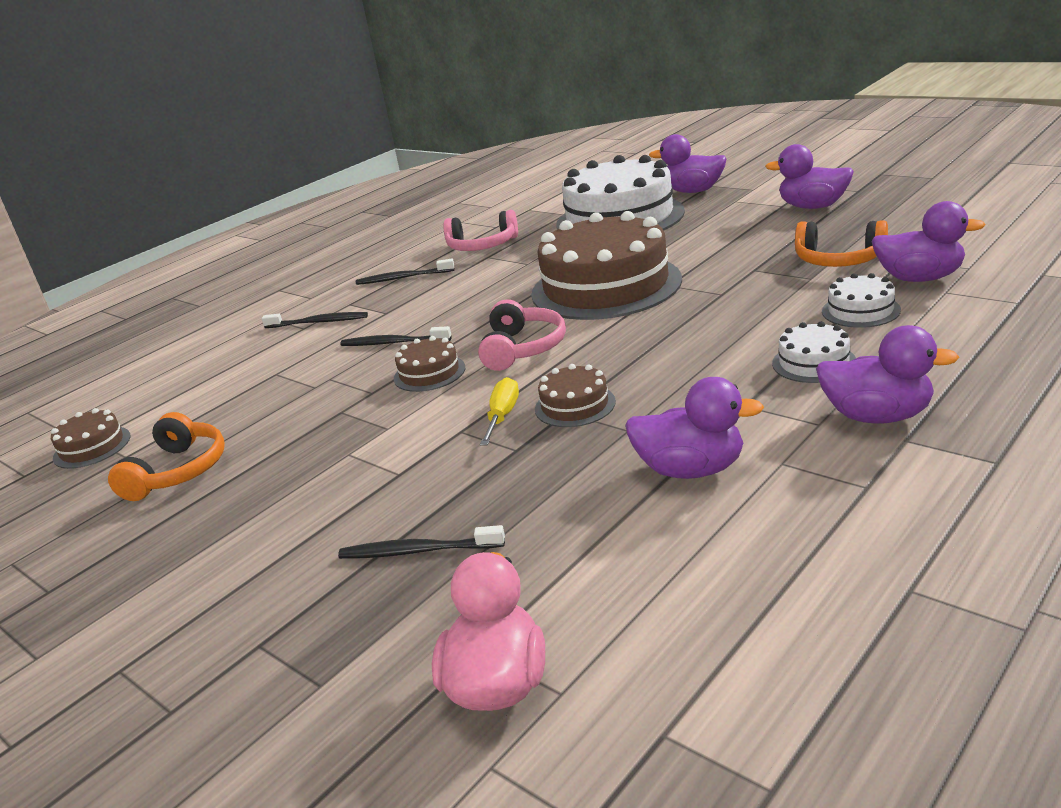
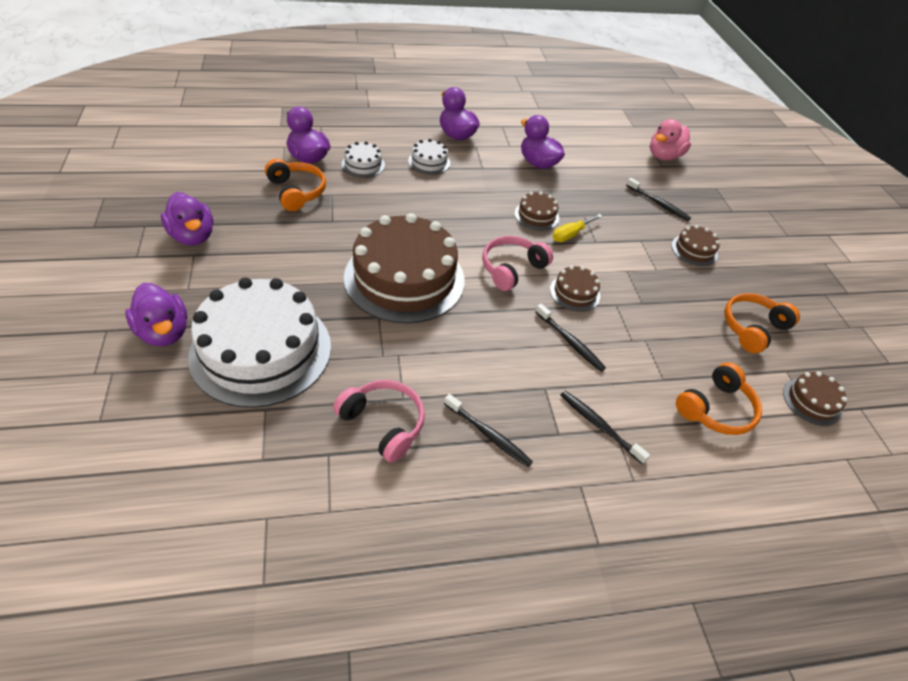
camera: 150 degrees left, 20 degrees up
none -> brown cake [672,225,720,266]
none -> orange headphones [676,362,762,435]

